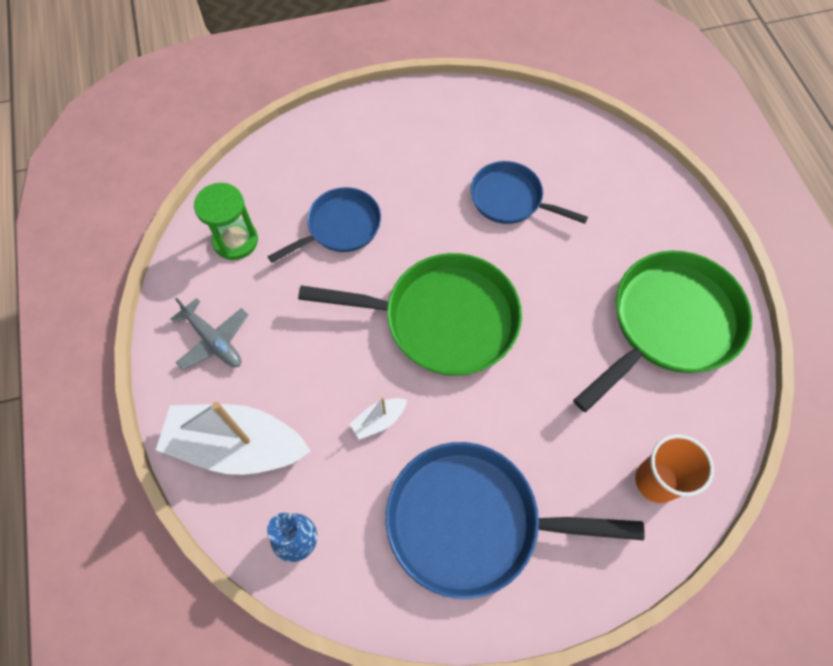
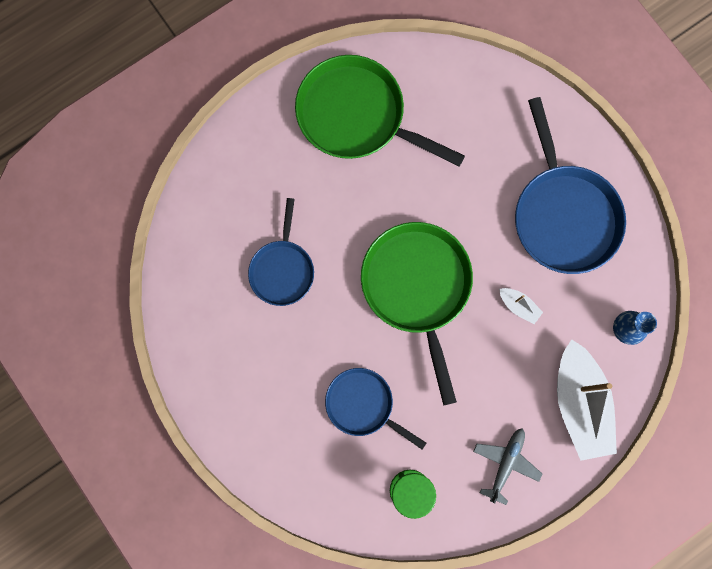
camera: 110 degrees left, 15 degrees up
orange cup [635,435,714,503] -> none

